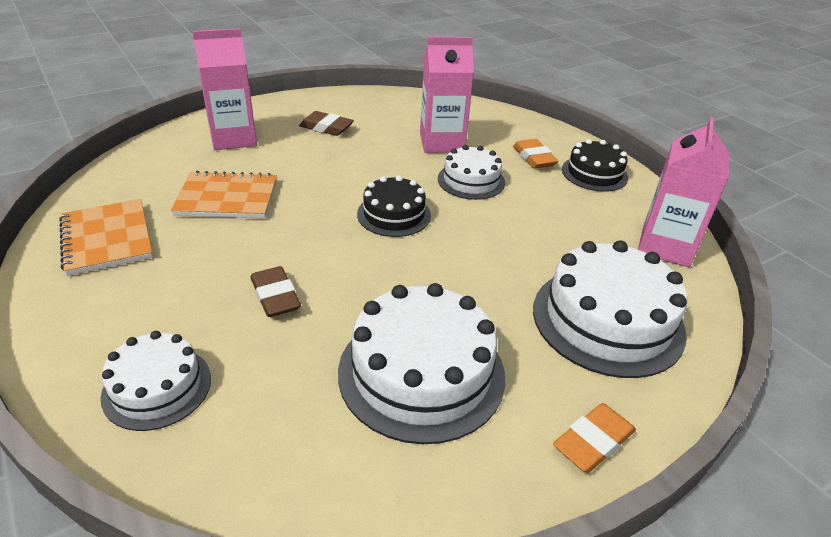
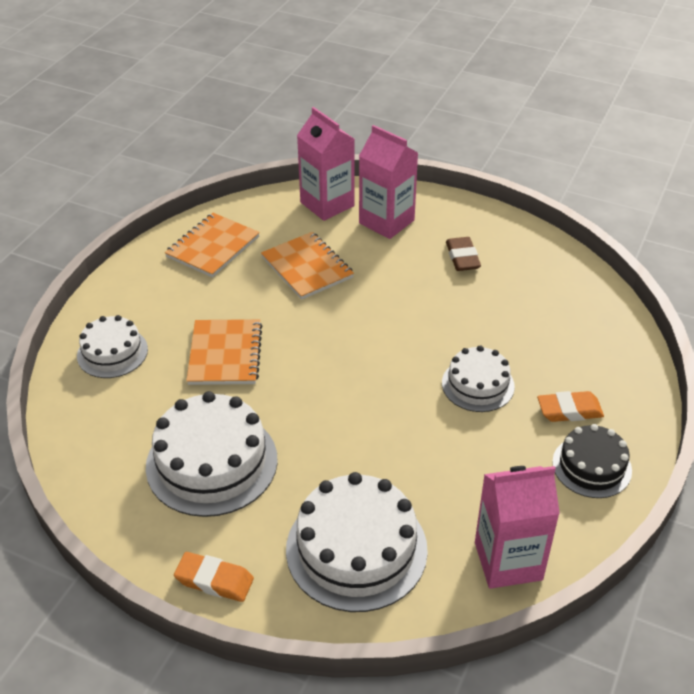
camera: 60 degrees right, 5 degrees up
brown eraser [251,266,301,317] -> orange notebook [186,319,262,385]
black cake [357,175,431,237] -> none
pink carton [420,37,474,153] -> pink carton moved to [297,107,355,221]
orange eraser [513,139,558,169] -> orange eraser turned 45 degrees clockwise [537,391,604,422]

